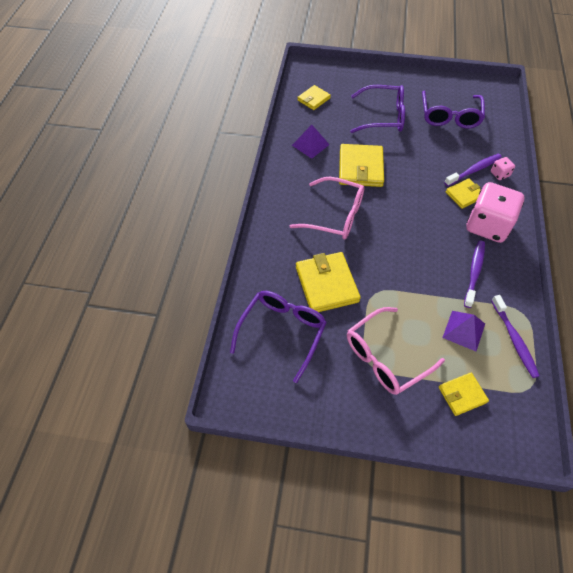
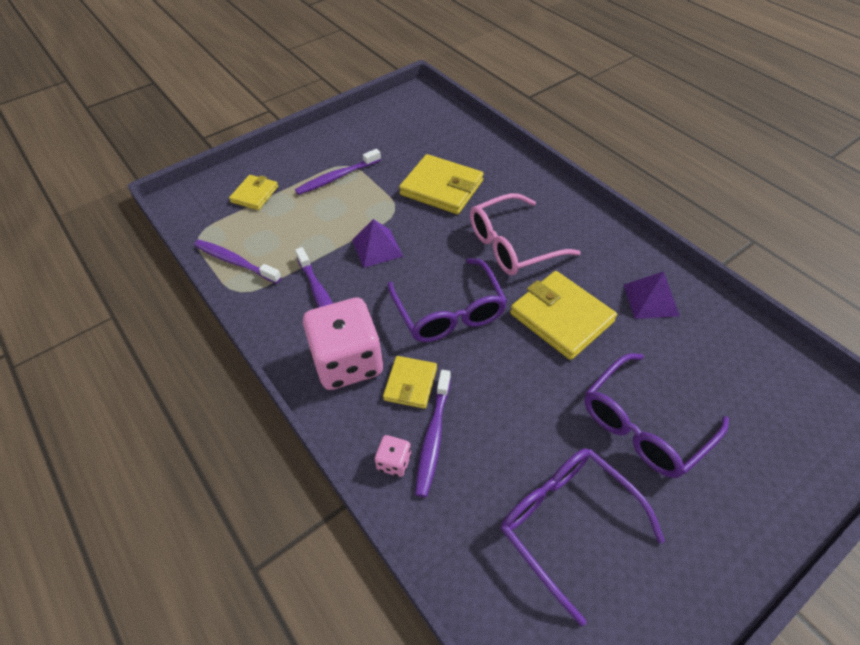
camera: 135 degrees right, 5 degrees down
purple glasses [230,291,327,383] -> purple glasses moved to [388,258,507,342]
yellow wallet [297,85,331,110] -> none
pink glasses [347,307,445,395] -> purple toothbrush [295,149,381,195]
purple pyramid [442,311,485,351] -> purple pyramid moved to [352,219,403,268]

